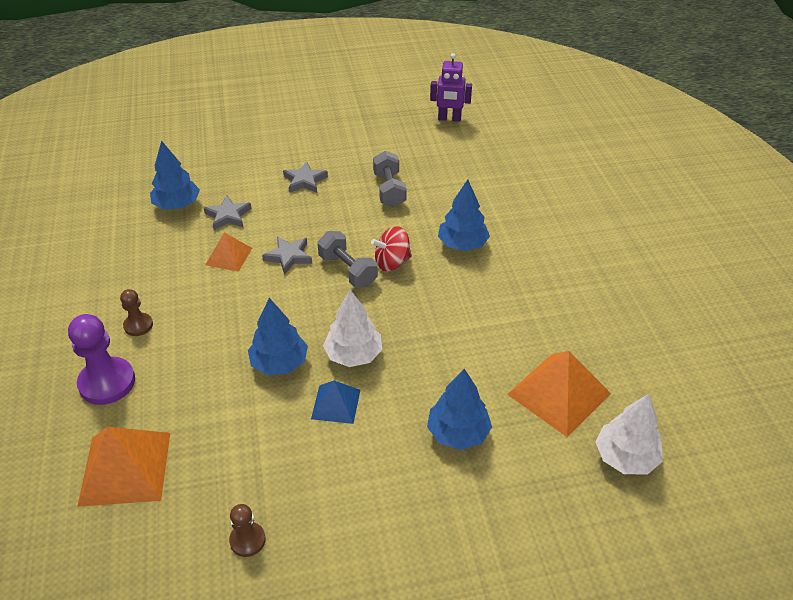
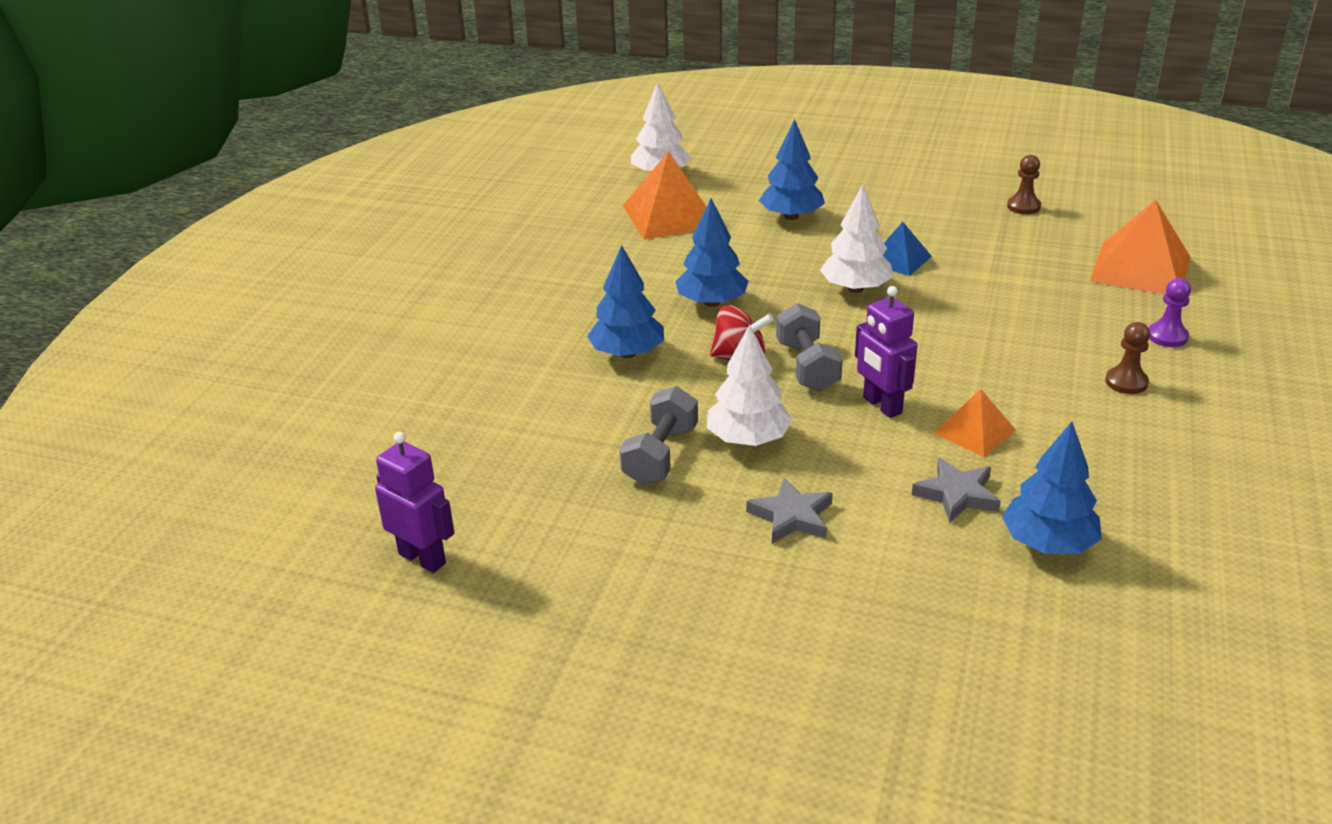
camera: 150 degrees left, 10 degrees down
purple pawn [68,314,135,405] -> purple pawn [1149,278,1191,347], size x0.55
blue tree [248,298,308,375] -> blue tree moved to [675,199,749,307]
grey star [262,236,312,275] -> purple robot [855,286,917,418]
none -> white tree [707,324,793,446]

